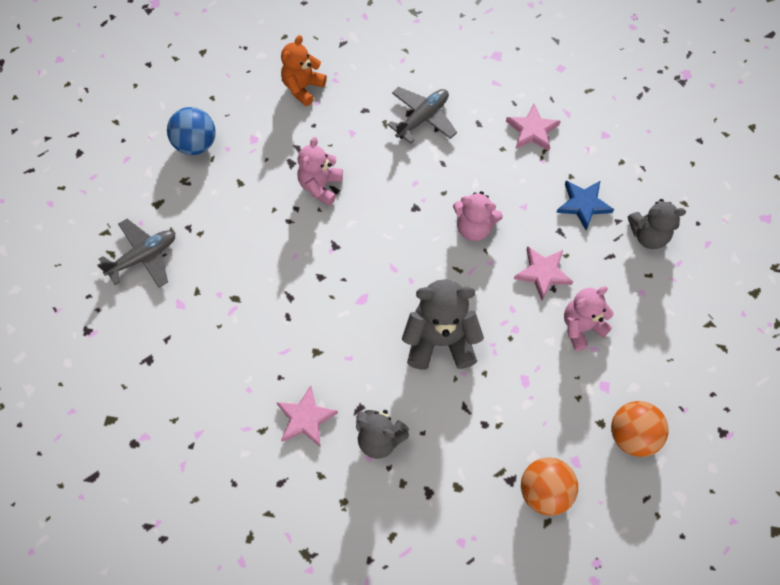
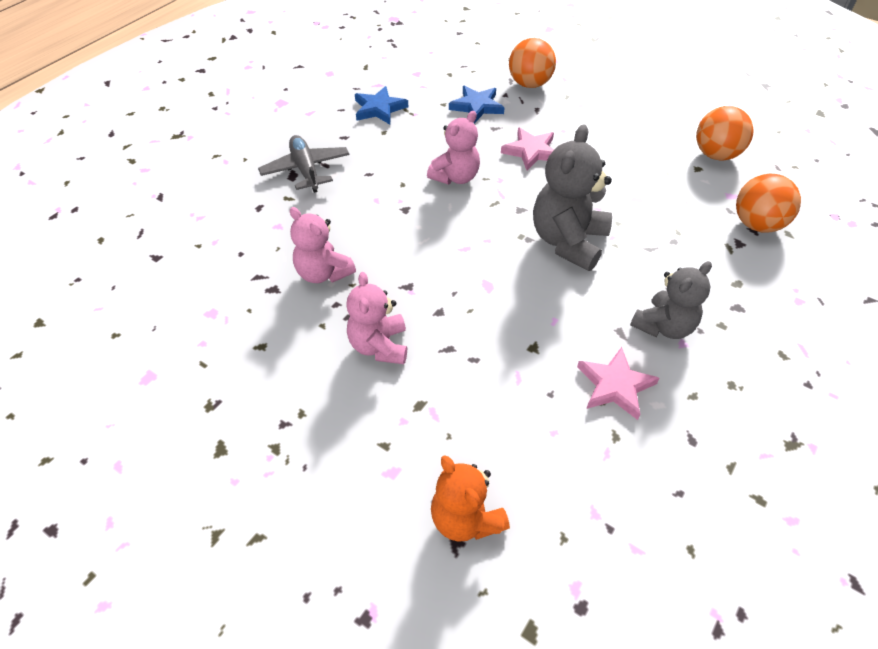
camera: 65 degrees left, 15 degrees down
grey plane [97,219,175,288] -> none
blue ball [167,107,216,155] -> none
orange teddy bear [281,35,327,106] -> orange teddy bear moved to [431,455,510,542]
pink star [506,104,561,151] -> blue star [355,86,408,124]
pink teddy bear [564,286,614,351] -> pink teddy bear moved to [346,272,407,364]
grey teddy bear [628,199,686,249] -> orange ball [509,38,556,88]

